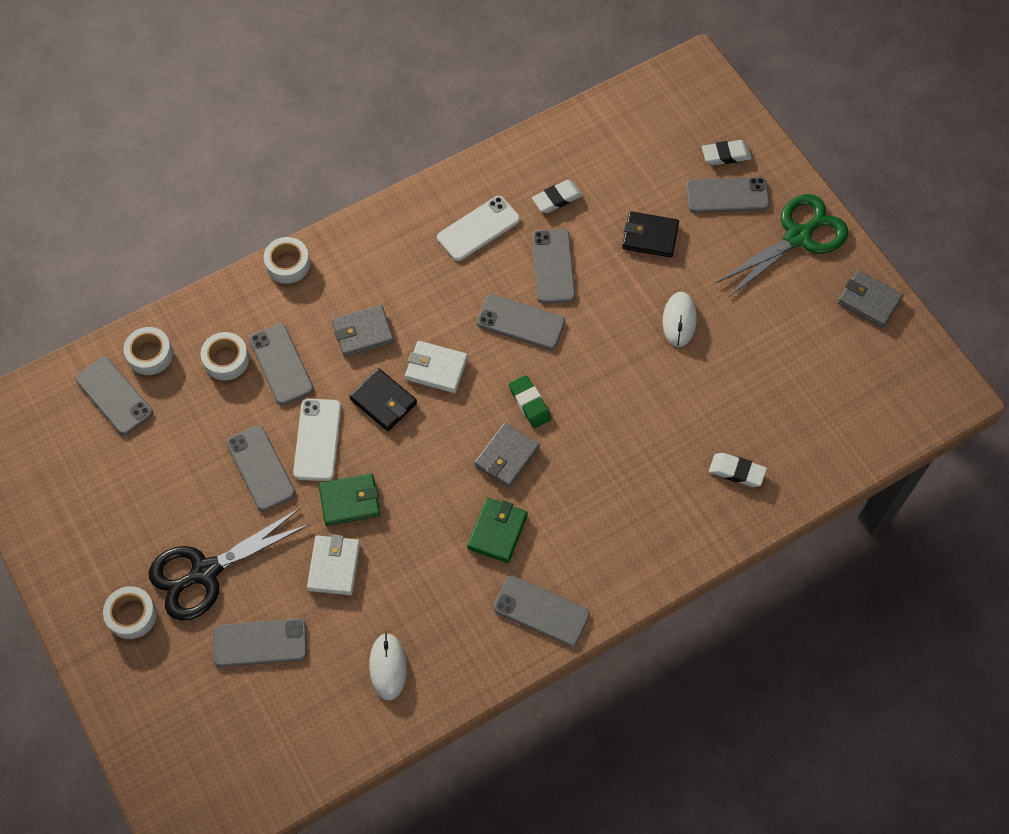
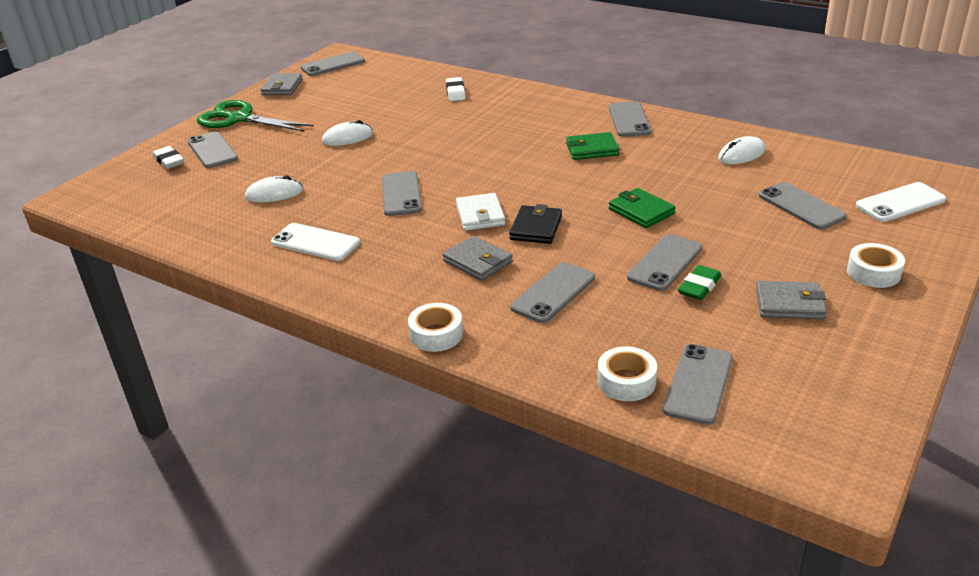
camera: 115 degrees left, 30 degrees down
black scissors [149,508,310,621] -> none
white tape [200,332,249,380] -> none
white phone [293,399,341,481] -> white phone moved to [856,182,946,222]
white wallet [307,535,360,595] -> none
grey wallet [474,422,540,488] -> grey wallet moved to [756,281,827,319]
green eraser [509,375,551,428] -> green eraser moved to [678,265,721,300]
white eraser [532,180,583,213] -> none
grey phone [532,229,576,304] -> grey phone moved to [301,52,365,76]
black wallet [622,211,679,258] -> none
none -> white mouse [245,175,303,202]

